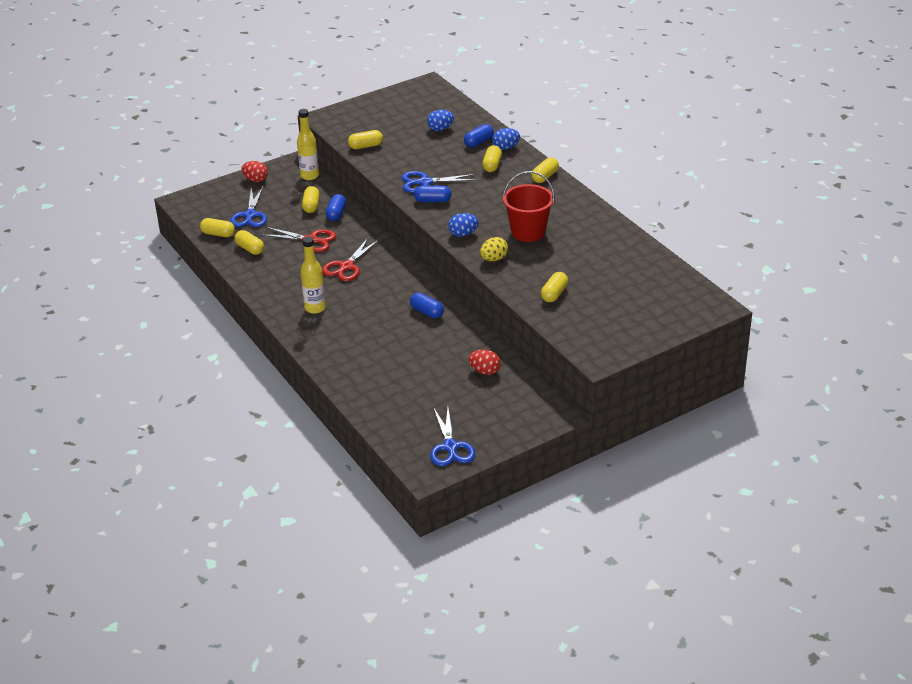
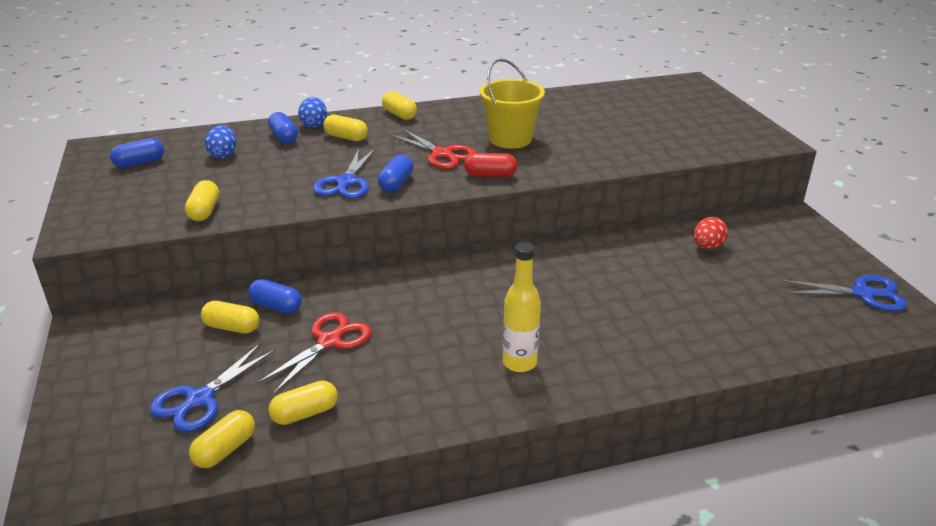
camera: 75 degrees left, 5 degrees down
blue scissors [230,187,267,227] -> blue scissors turned 105 degrees clockwise [150,343,276,432]
red egg [242,161,268,182] -> none
yellow bottle [297,109,319,180] -> none
red scissors [322,237,379,281] -> red scissors moved to [390,128,477,169]
blue capsule [410,293,444,318] -> blue capsule moved to [110,138,164,168]
blue egg [448,213,479,237] -> red capsule [464,153,517,177]
yellow egg [480,237,508,261] -> none
red bucket [503,171,555,242] -> yellow bucket [479,58,545,149]
yellow capsule [541,272,568,302] -> none

